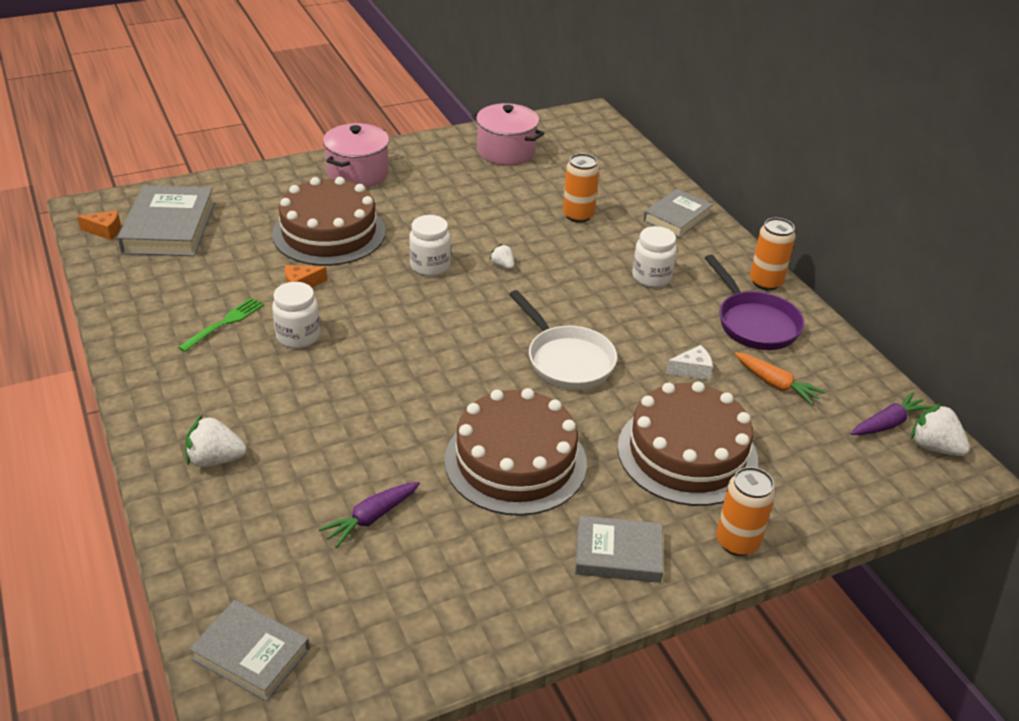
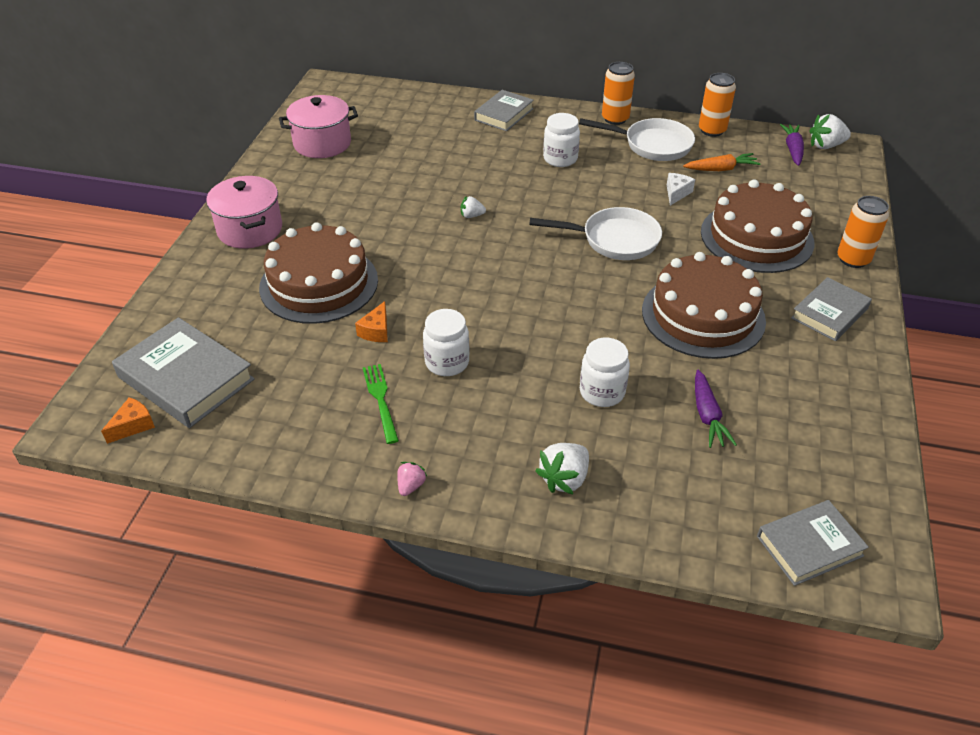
camera: 50 degrees left, 5 degrees up
white jar [409,215,451,276] -> white jar moved to [580,338,630,407]
orange can [563,153,599,223] -> orange can moved to [699,73,736,137]
grey book [643,189,713,238] -> grey book turned 45 degrees clockwise [474,90,534,131]
purple pan [705,255,804,350] -> white pan [579,118,695,161]
none -> pink strawberry [397,462,428,496]

